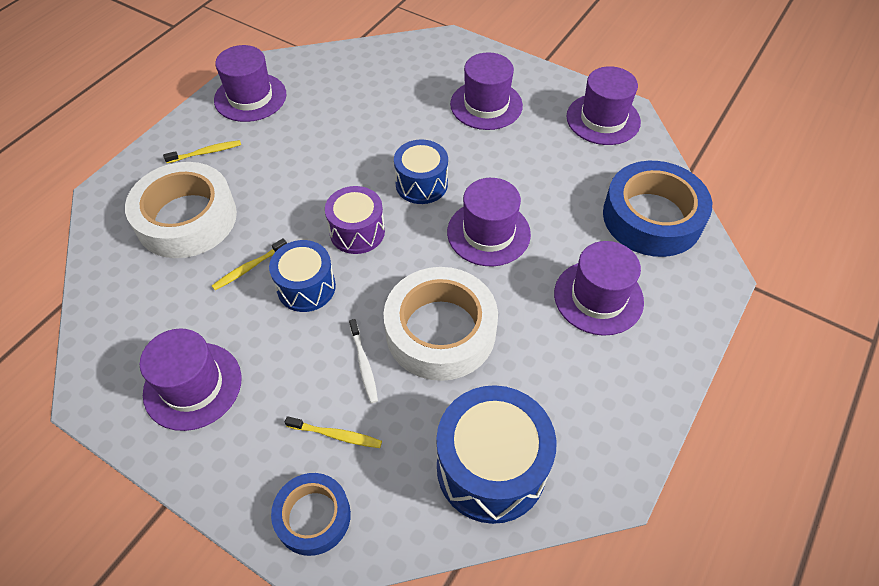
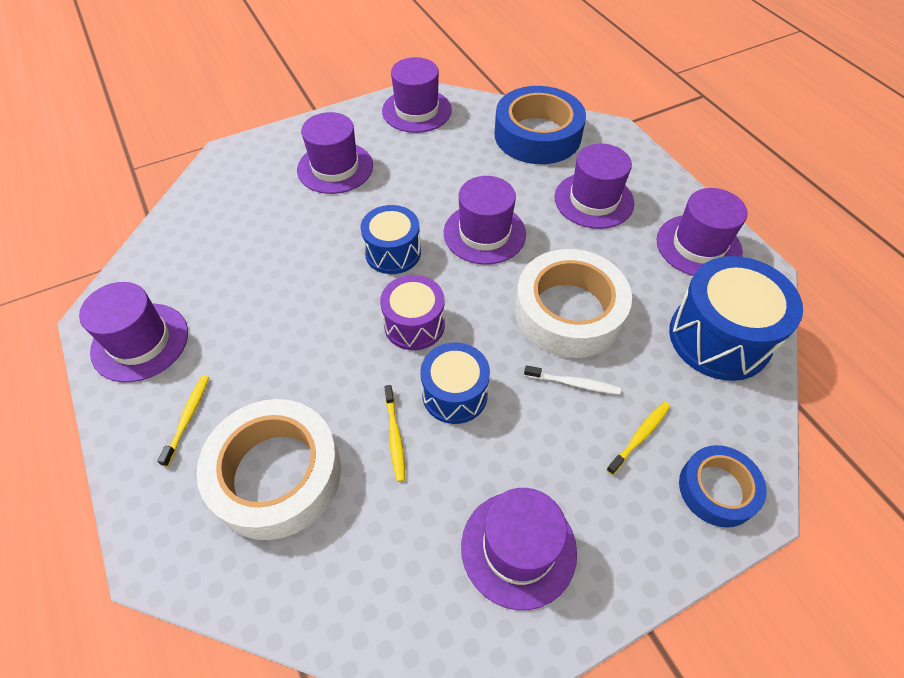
camera: 60 degrees left, 0 degrees up
none -> purple hat [656,188,748,276]

